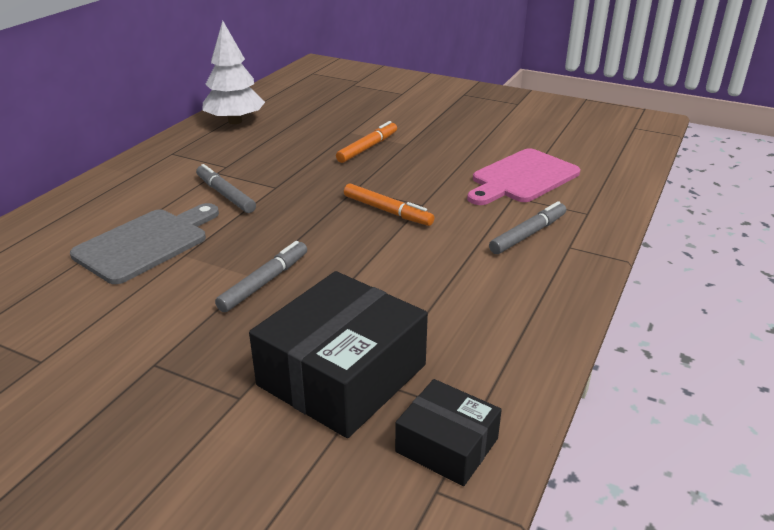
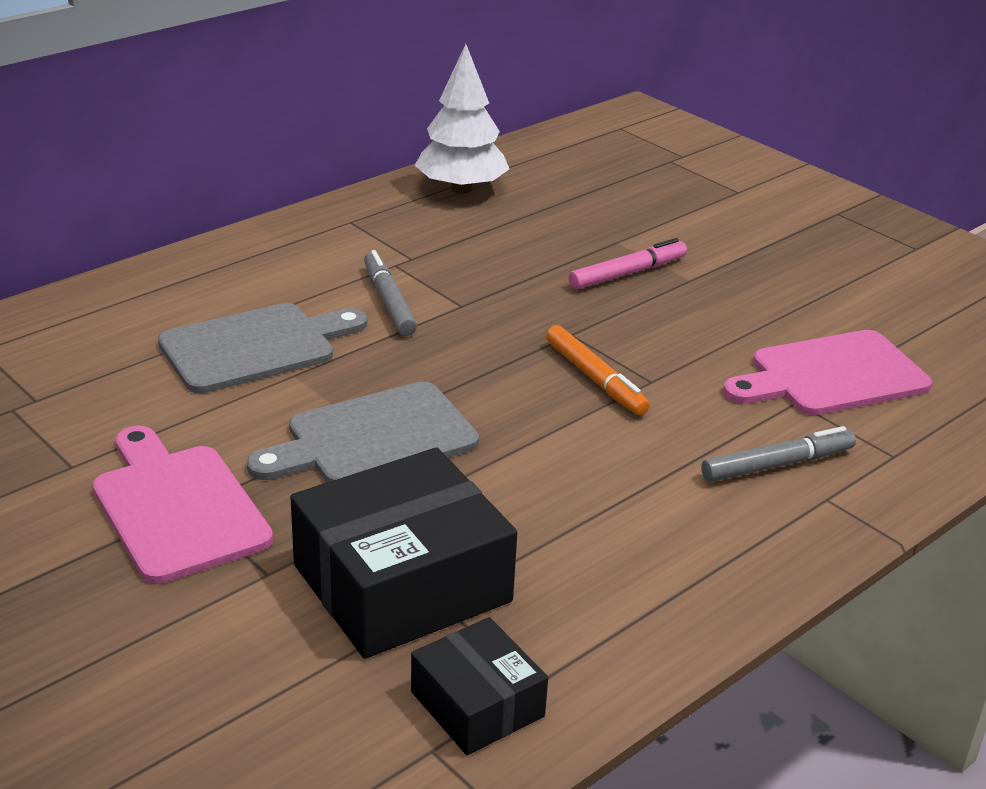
camera: 20 degrees right, 0 degrees up
grey marker [215,241,307,312] -> grey cutting board [246,381,479,482]
orange marker [336,121,397,163] -> pink marker [568,238,687,290]
none -> pink cutting board [93,426,273,584]

